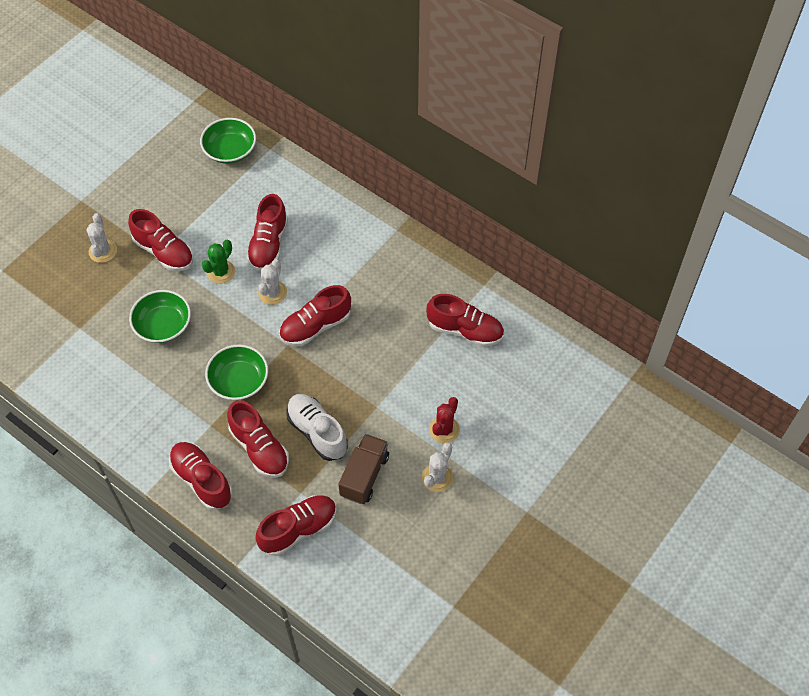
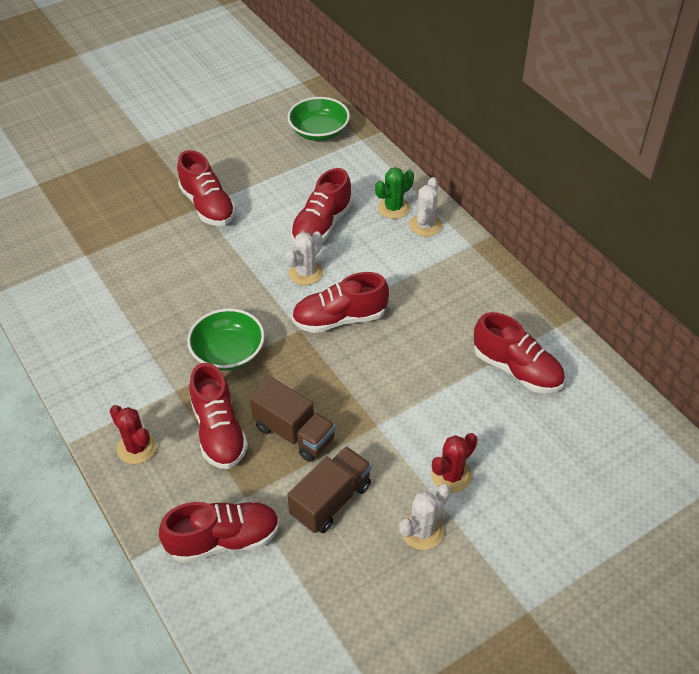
camera: 20 degrees right, 10 degrees down
white cactus [86,213,117,263] -> white cactus moved to [409,177,442,237]
green bowl [129,290,191,343] -> none
red shoe [169,442,232,510] -> red cactus [109,405,157,464]
green cactus [202,240,235,284] -> green cactus moved to [375,167,414,219]
white shoe [286,394,348,461] -> brown truck [250,377,336,462]

